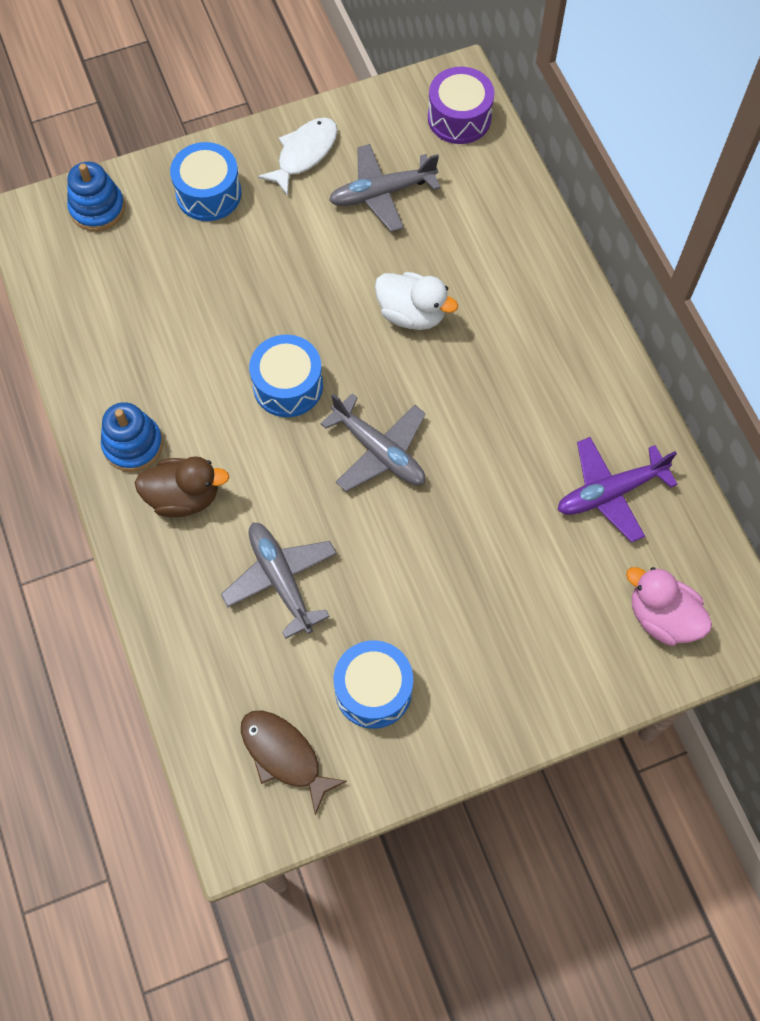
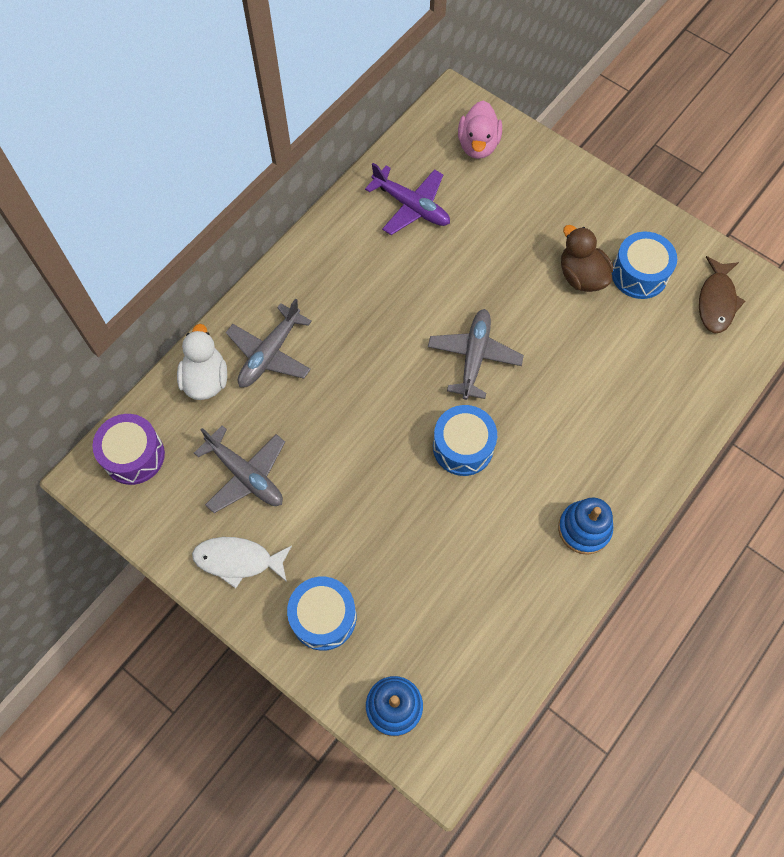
camera: 120 degrees left, 0 degrees up
brown duck [134,456,229,517] -> brown duck moved to [561,225,613,292]
grey plane [221,523,337,639] -> grey plane moved to [226,299,312,387]
white duck [375,272,458,330] -> white duck moved to [177,324,227,400]

